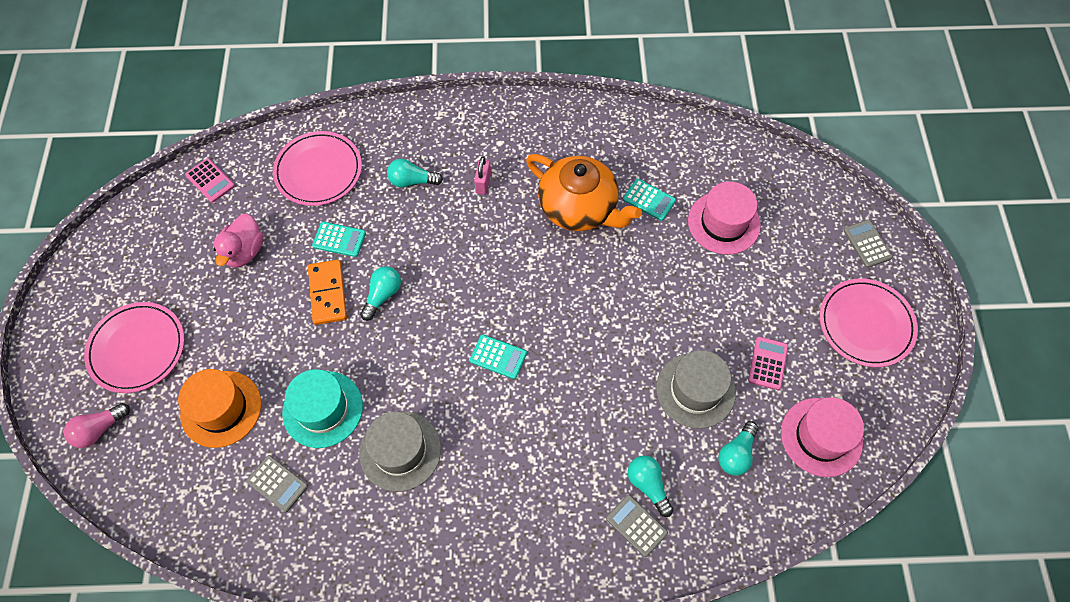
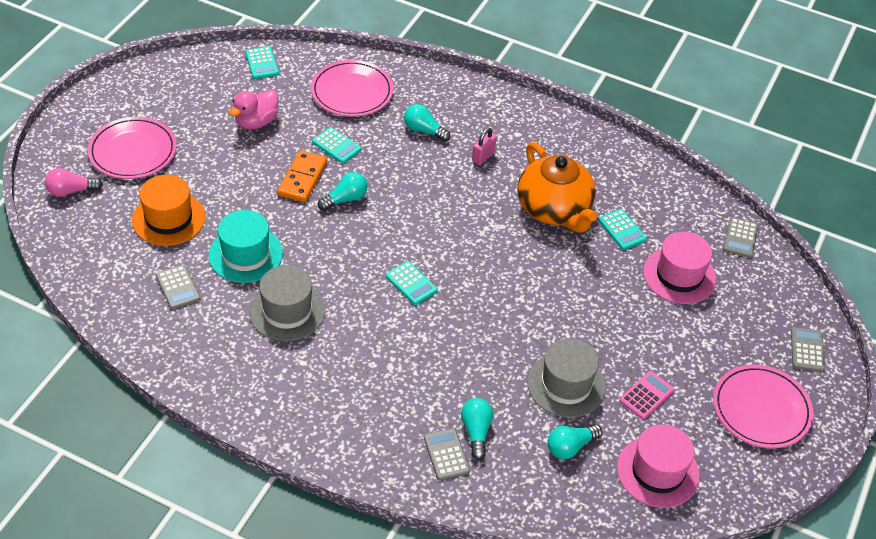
camera: 25 degrees right, 15 degrees down
pink calculator [185,158,235,203] -> turquoise calculator [245,46,279,79]
none -> grey calculator [723,217,759,258]

